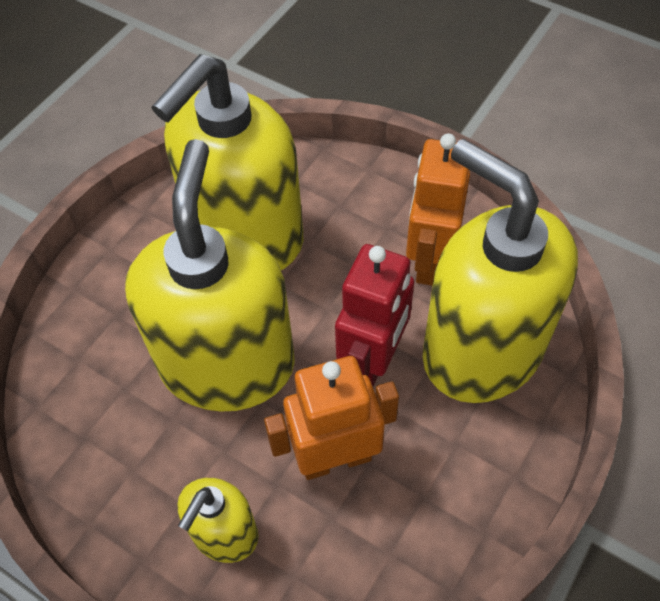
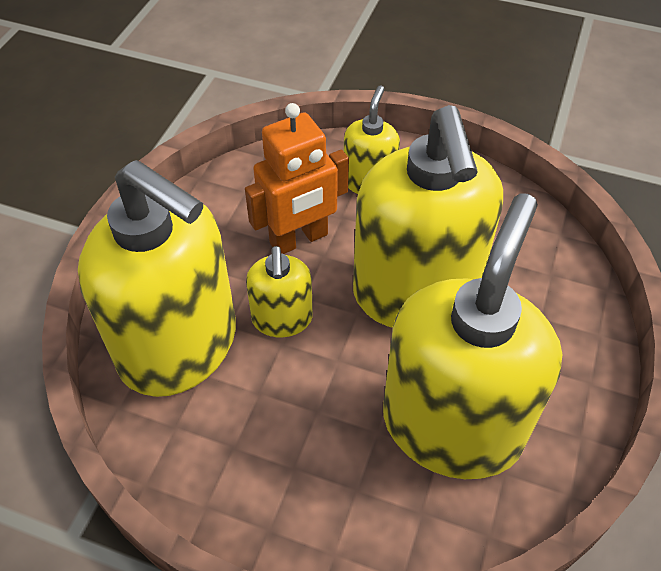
camera: 165 degrees right, 5 degrees down
red robot [335,244,414,386] -> yellow soap dispenser [246,246,313,337]
orange robot [406,134,470,286] -> none

